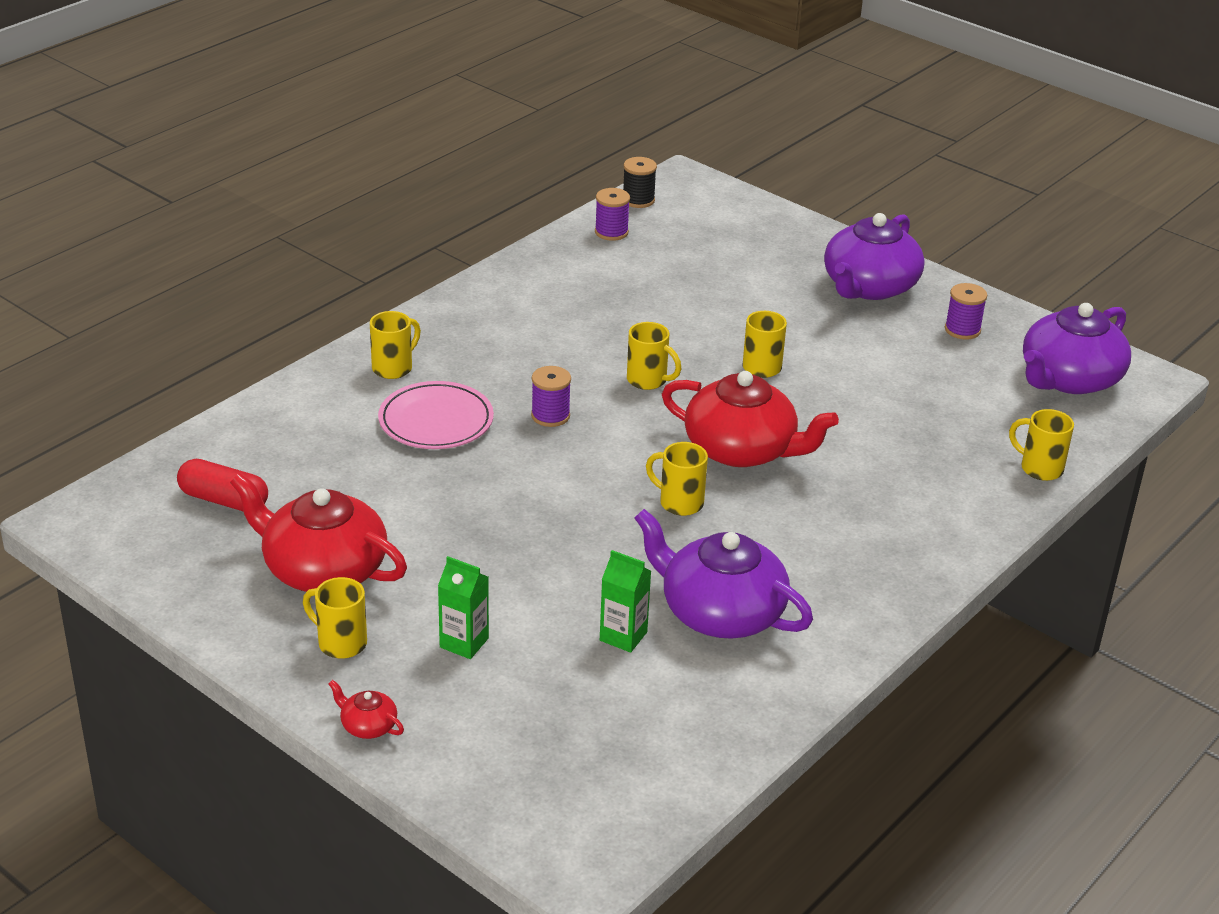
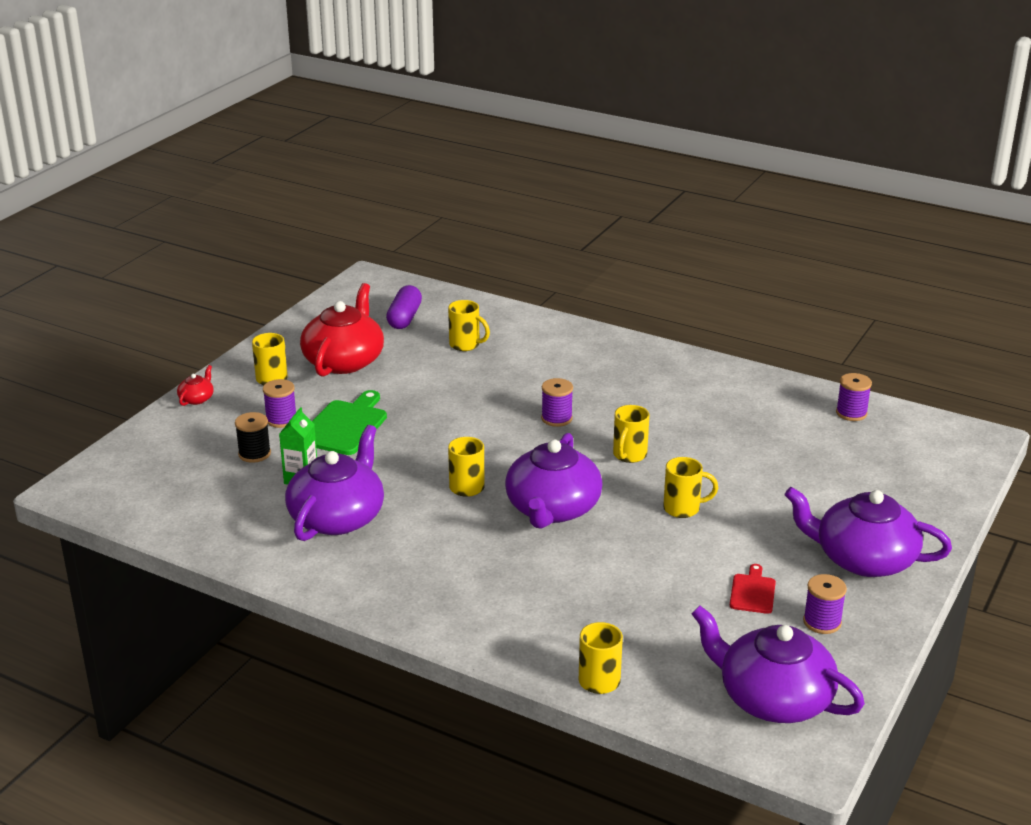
camera: 80 degrees right, 5 degrees down
red capsule [177,459,268,512] -> purple capsule [386,285,422,329]
yellow mug [370,311,421,379] -> yellow mug moved to [448,300,490,351]
pink plate [378,381,494,449] -> none
green carton [438,556,489,659] -> purple spool [263,379,296,428]
black spool [623,157,657,208] -> black spool moved to [235,412,271,463]
red teapot [662,371,839,467] -> purple teapot [505,433,603,529]
none -> green cutting board [312,390,387,455]
none -> red cutting board [730,564,776,614]

